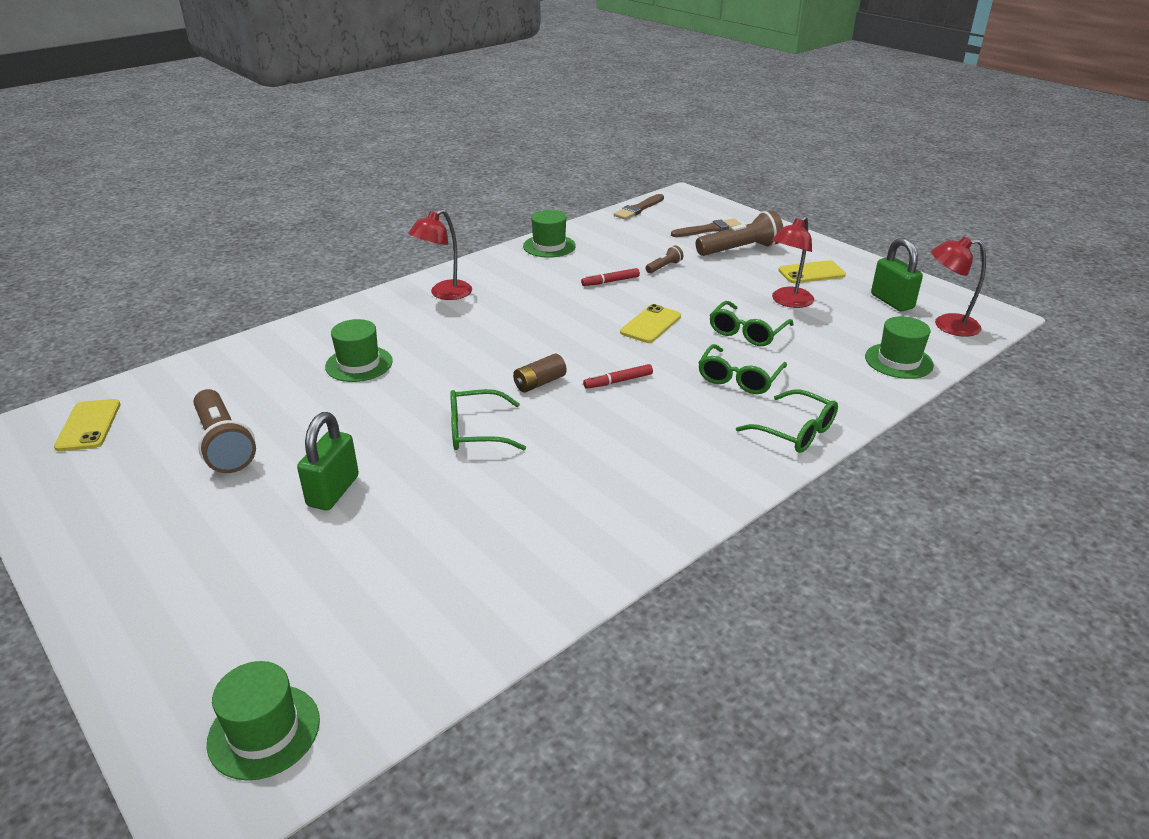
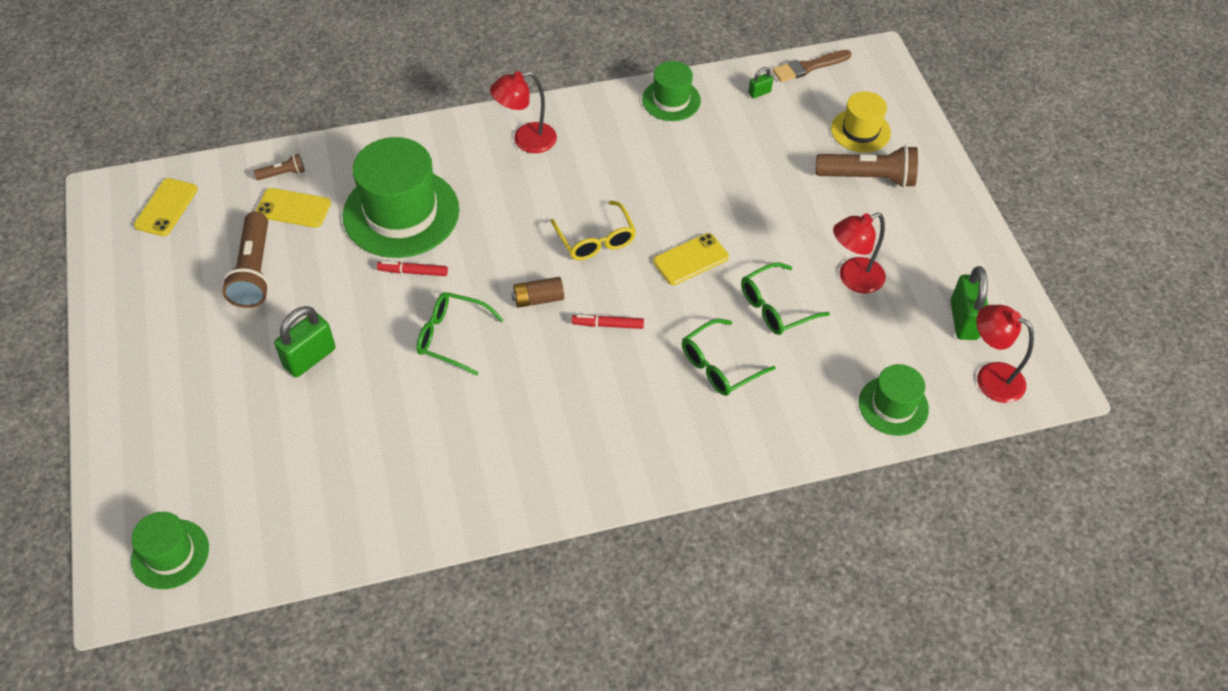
camera: 25 degrees right, 20 degrees up
green hat [325,319,393,382] -> green hat [343,137,459,258], size x1.84
red marker [581,268,640,286] -> red marker moved to [377,261,448,276]
brown flashlight [646,245,683,273] -> brown flashlight moved to [254,154,305,180]
brown brush [671,218,741,237] -> yellow hat [831,91,891,153]
green glasses [736,389,838,453] -> none
yellow phone [778,260,846,283] -> yellow phone moved to [255,188,331,228]
none -> yellow glasses [550,201,636,260]
none -> green padlock [748,67,773,99]

